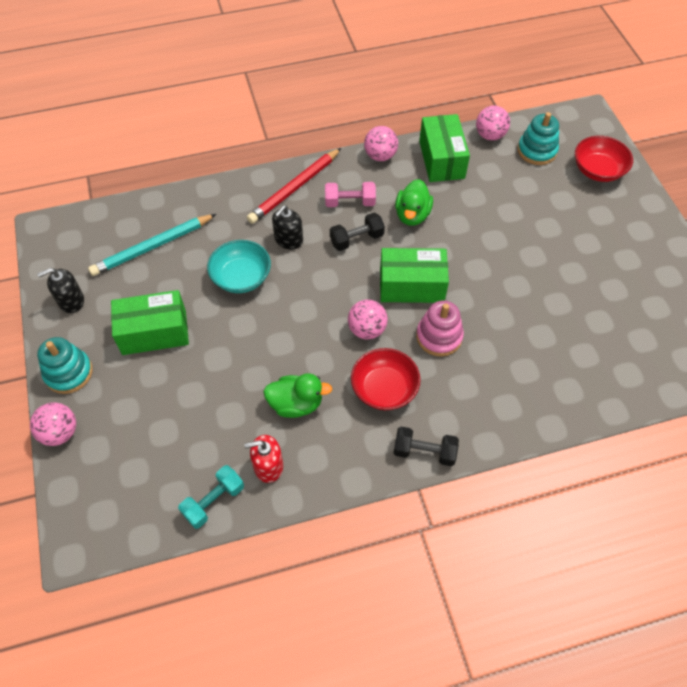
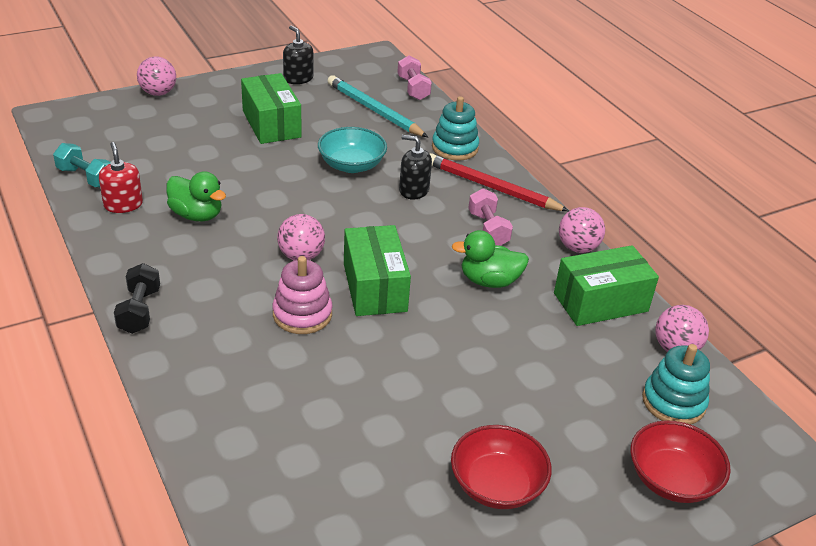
camera: 75 degrees right, 20 degrees down
turquoise stacking toy [37,337,93,394] -> turquoise stacking toy moved to [432,96,479,160]
green duck [263,373,332,418] -> green duck turned 45 degrees counterclockwise [166,171,226,221]
black dumbbell [330,213,385,251] -> none
red bowl [351,348,421,410] -> red bowl moved to [451,425,552,509]
none -> pink dumbbell [397,55,432,100]

